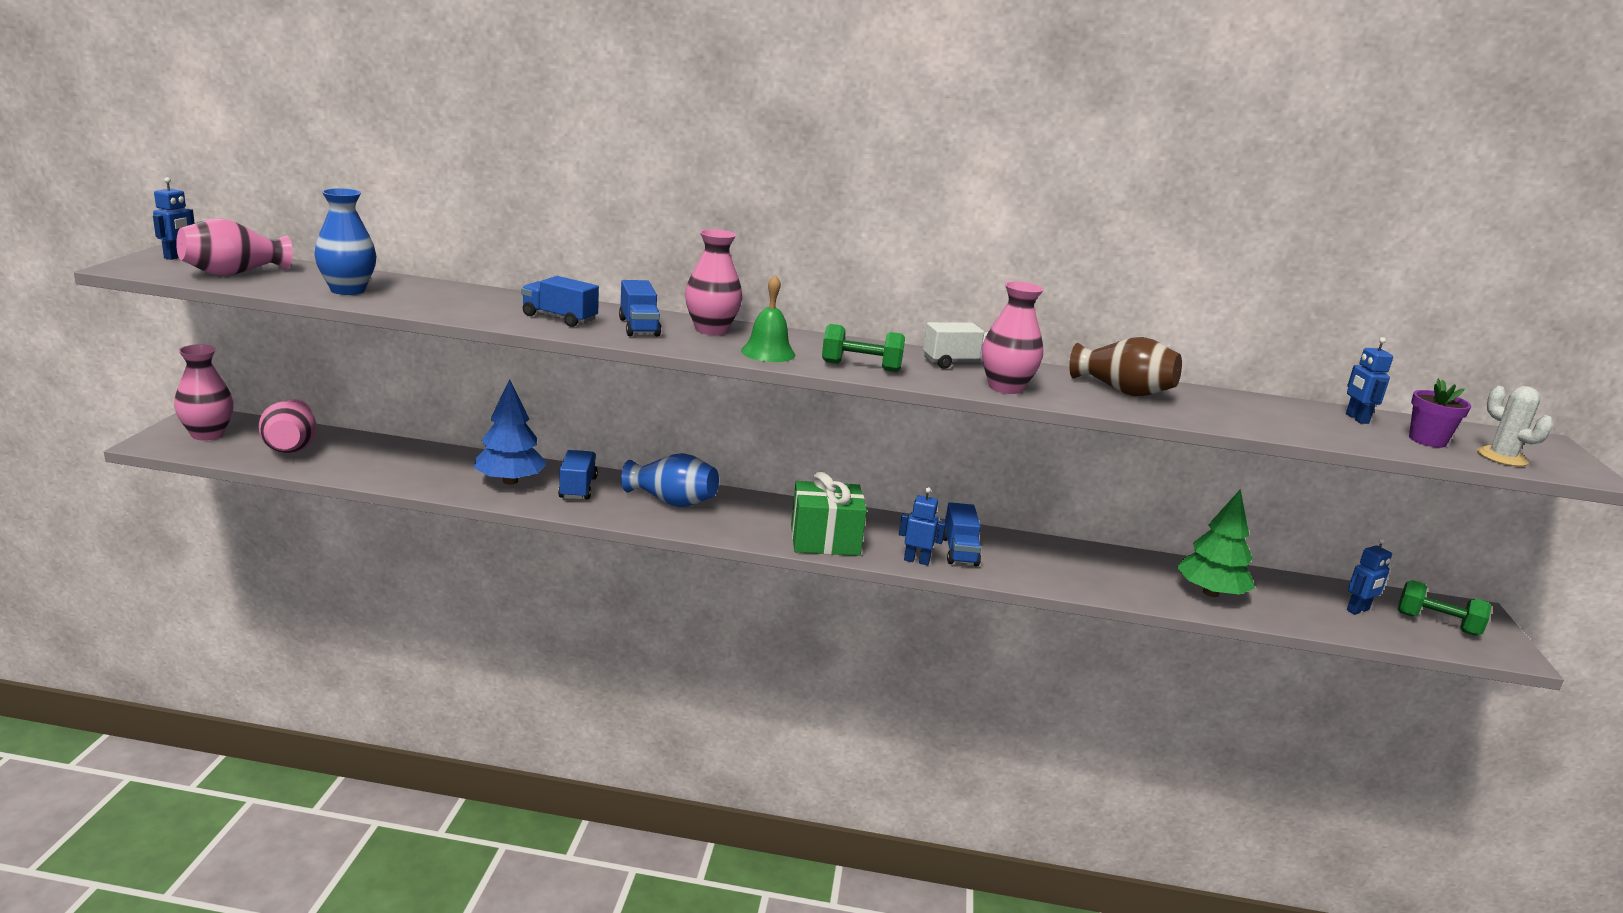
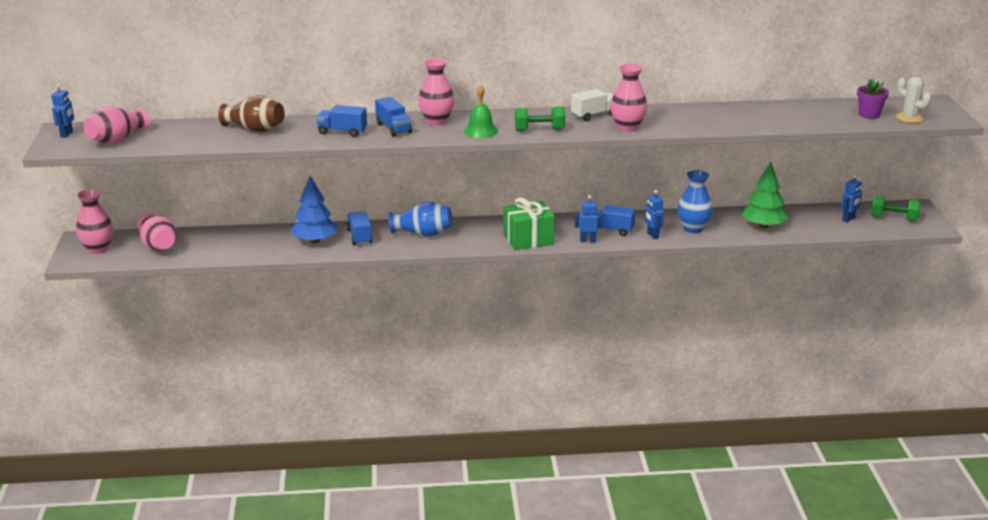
camera: 10 degrees left, 5 degrees up
blue vase [314,188,377,295] -> blue vase moved to [678,170,713,233]
blue truck [943,502,981,567] -> blue truck turned 120 degrees clockwise [596,205,635,236]
brown vase [1069,337,1182,396] -> brown vase moved to [218,95,285,132]
blue robot [1346,337,1393,424] -> blue robot moved to [645,190,664,239]

